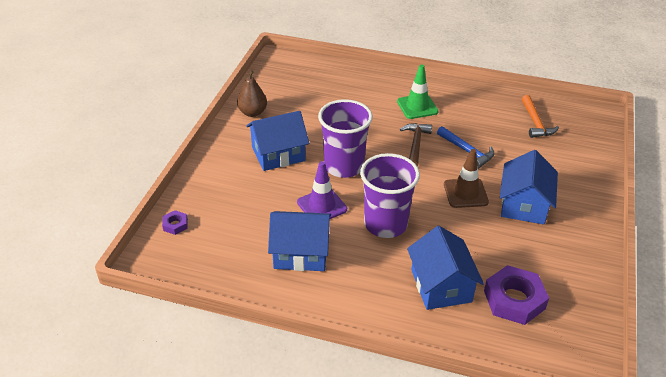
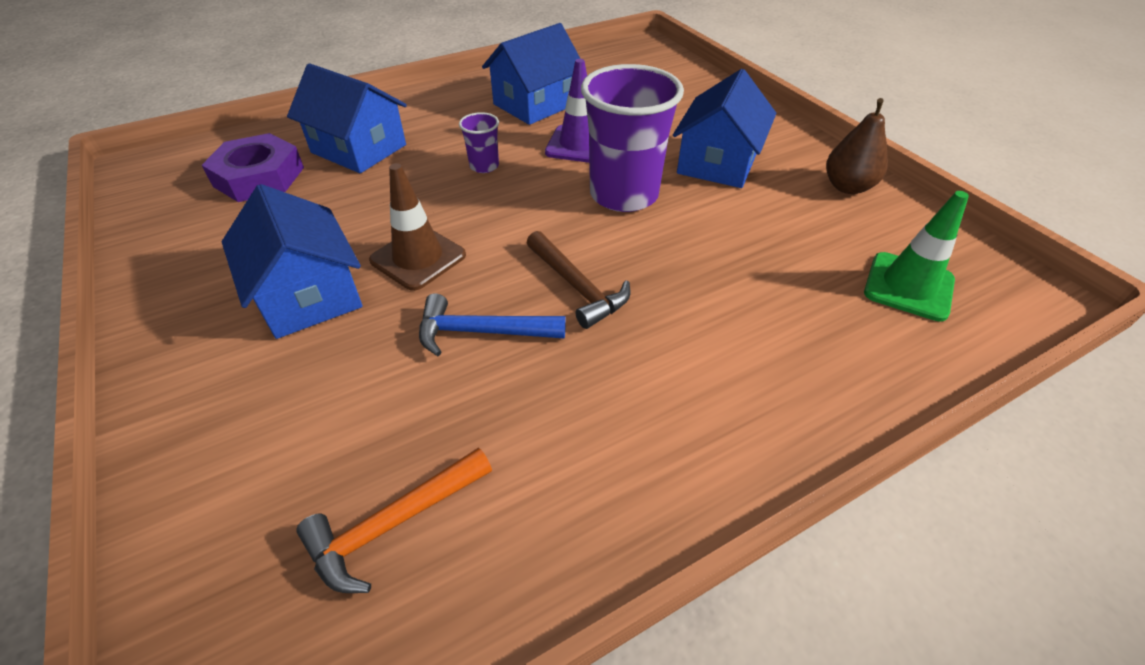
camera: 135 degrees right, 5 degrees up
purple nut [162,210,188,235] -> none
purple cup [360,153,420,238] -> purple cup [459,112,499,173], size x0.45
green traffic cone [397,64,438,119] -> green traffic cone moved to [864,191,969,322]
orange hammer [522,95,559,138] -> orange hammer turned 75 degrees counterclockwise [296,448,492,593]

